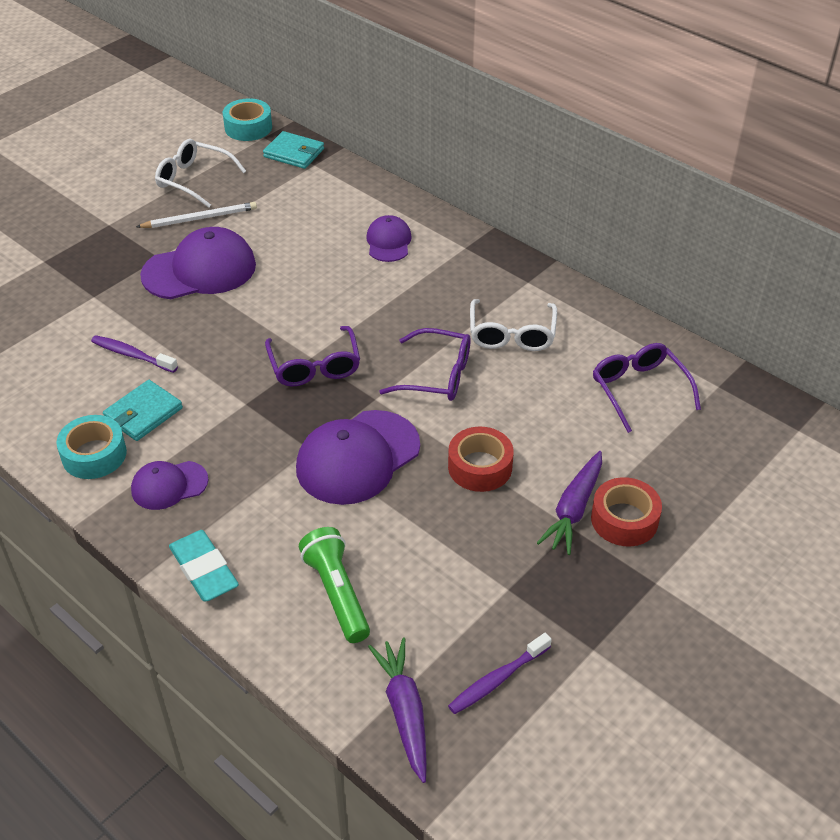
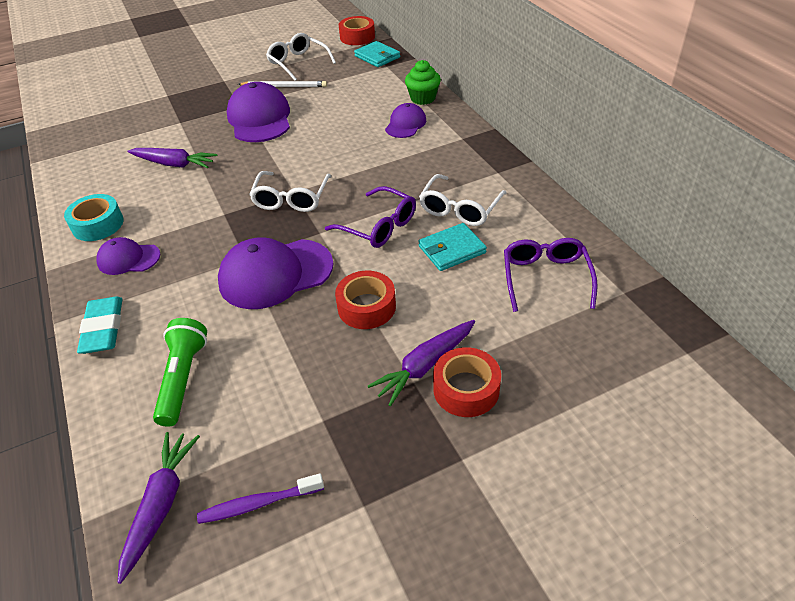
camera: 25 degrees right, 0 degrees up
purple toothbrush [91,335,178,373] -> purple carrot [127,148,217,168]
turquoise wallet [103,380,183,441] -> turquoise wallet moved to [418,223,487,271]
purple cap [140,227,256,299] -> purple cap turned 105 degrees counterclockwise [227,82,290,142]
turquoise tape [223,98,272,141] -> red tape [339,16,375,45]
purple glasses [265,326,360,387] -> white glasses [249,171,332,212]
none -> green cupcake [405,60,441,105]

